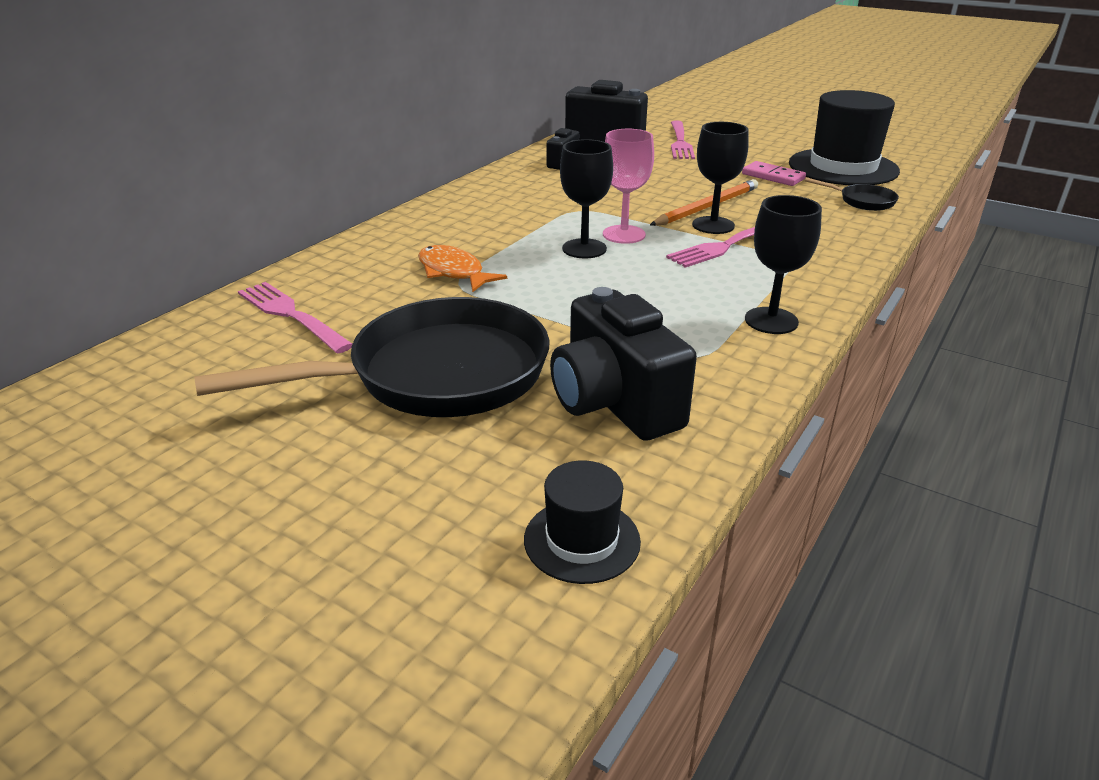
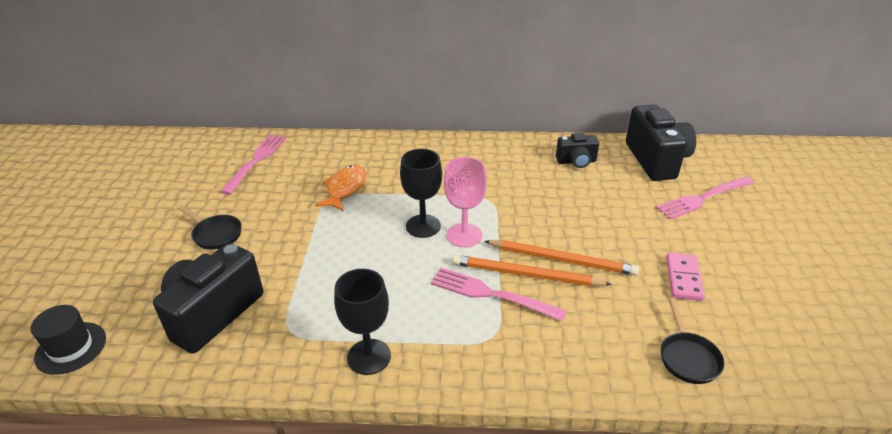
camera: 60 degrees right, 5 degrees up
black pan [194,297,550,417] -> black pan [177,205,242,250], size x0.41
black goblet [692,122,749,234] -> orange pencil [452,255,612,286]
black hat [789,90,900,185] -> none

